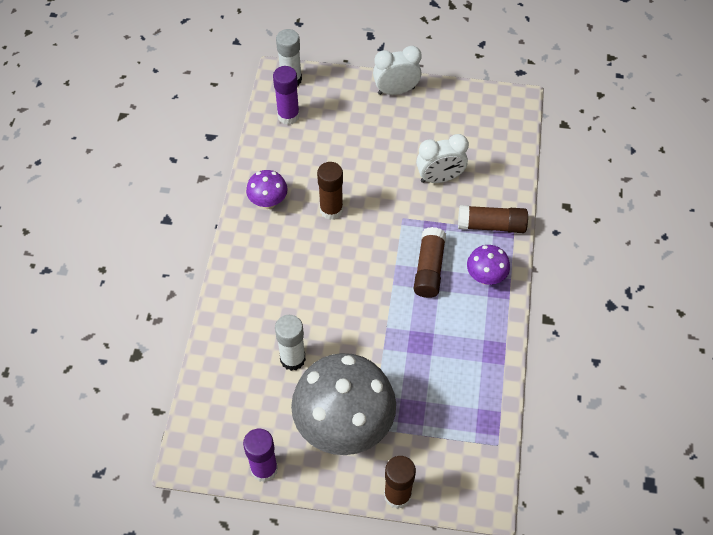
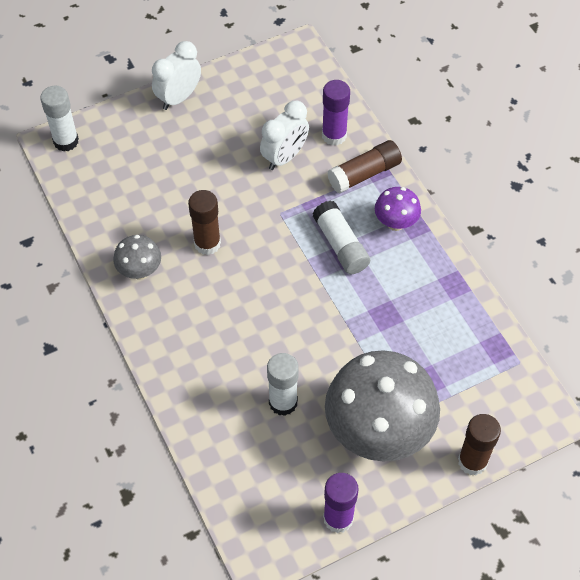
camera: 35 degrees left, 0 degrees up
purple mushroom [246,170,288,209] -> grey mushroom [113,235,161,280]
purple glue stick [273,66,300,125] -> purple glue stick moved to [322,80,350,146]
brown glue stick [414,227,446,298] -> white glue stick [313,200,370,274]

